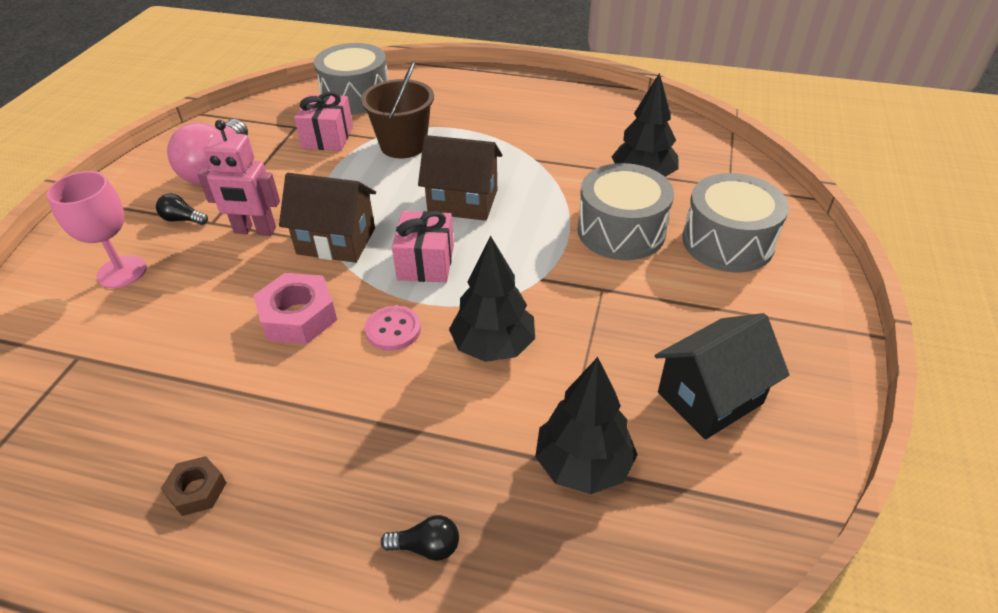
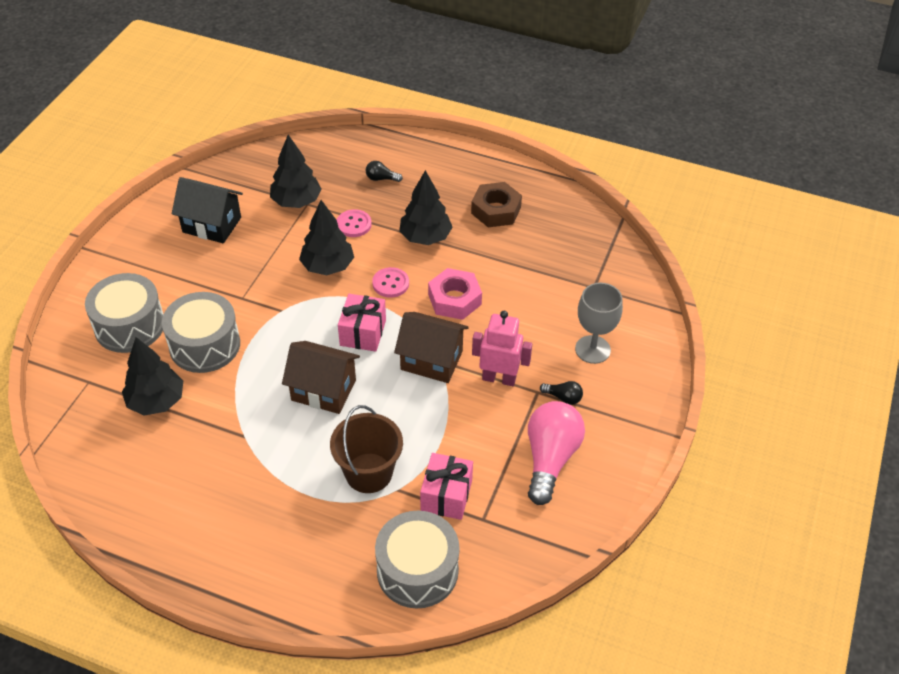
camera: 175 degrees left, 5 degrees up
pink goblet [47,171,147,288] -> grey goblet [575,283,623,364]
brown nut [161,456,226,516] -> brown nut [471,182,522,227], size x1.73
black house [654,313,789,439] -> black house turned 45 degrees clockwise [172,177,243,243]
none -> pink button [337,209,372,237]
none -> black tree [399,170,453,245]

